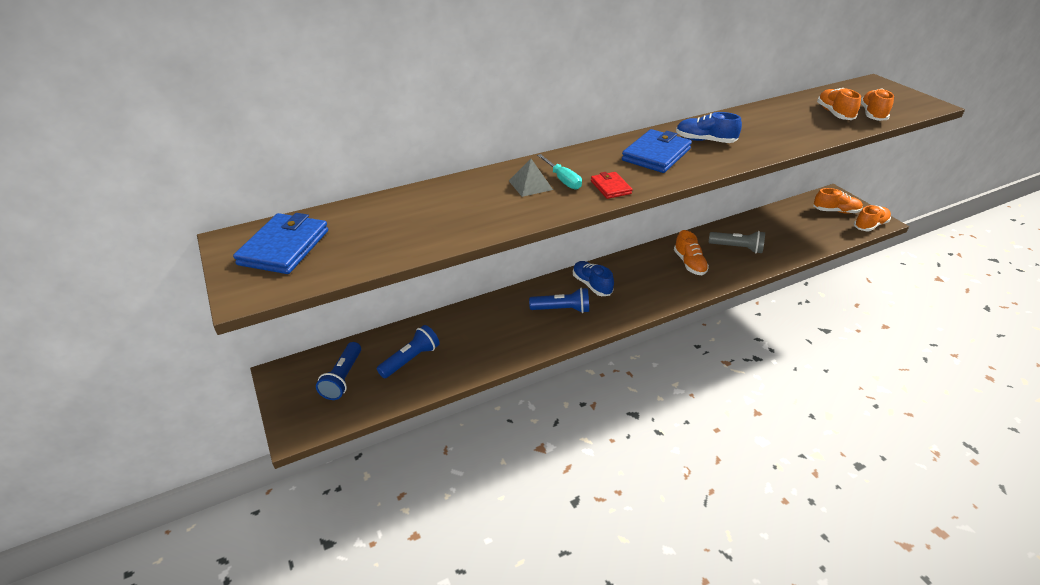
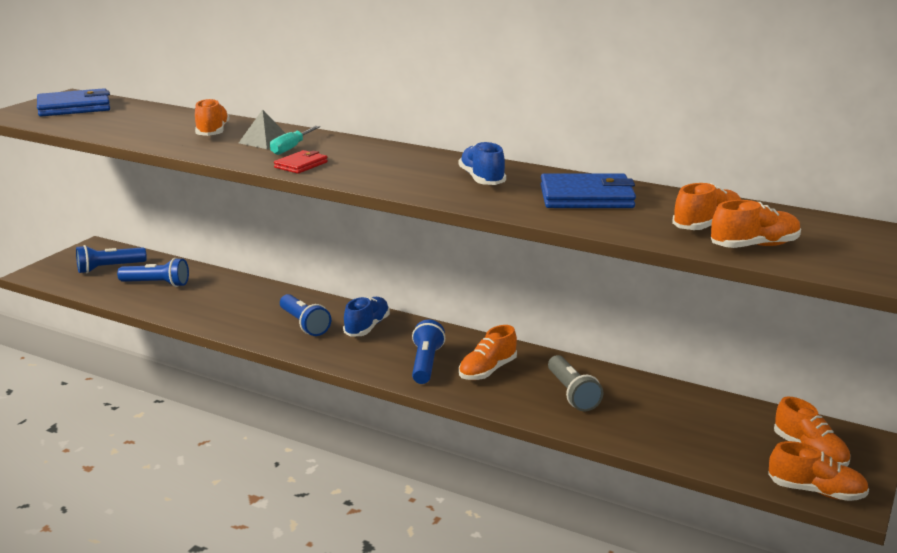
camera: 55 degrees right, 15 degrees down
blue wallet [622,129,692,173] -> blue wallet moved to [540,173,636,208]
none -> orange shoe [195,98,230,136]
none -> blue flashlight [412,320,445,384]

